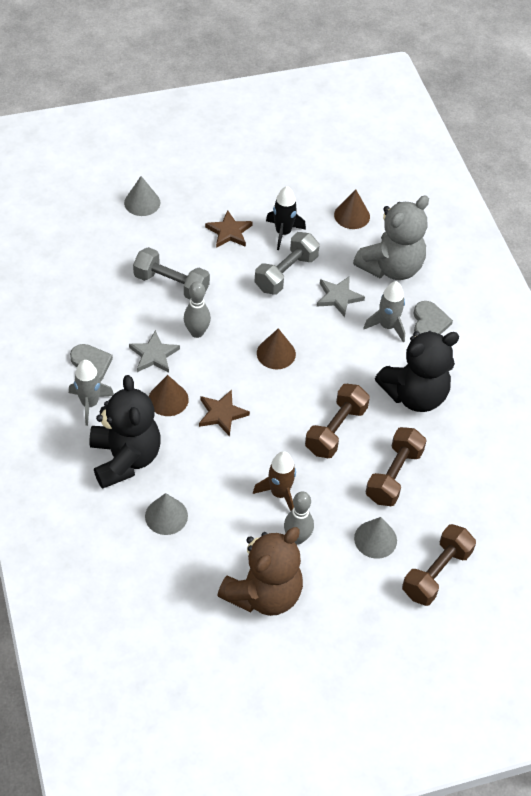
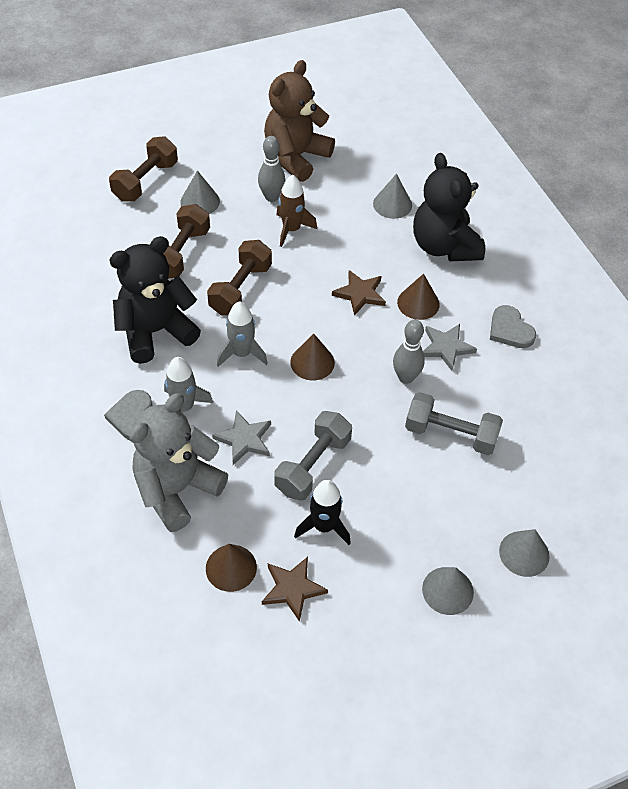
camera: 175 degrees right, 0 degrees up
grey rocket [69,360,114,426] -> grey rocket moved to [217,301,268,367]
brown star [205,210,253,248] -> brown star moved to [262,557,328,622]
none -> grey cone [422,567,474,615]

